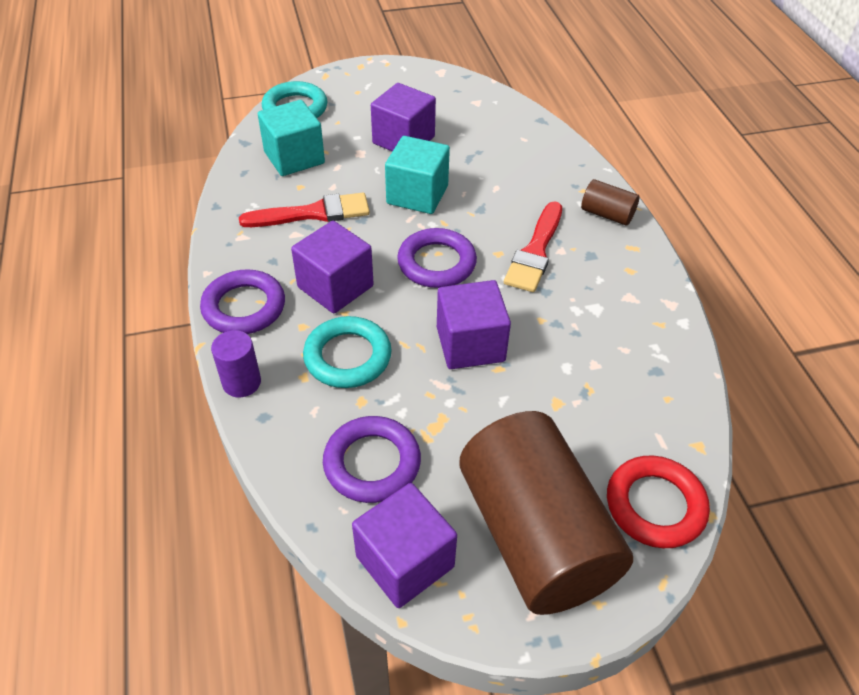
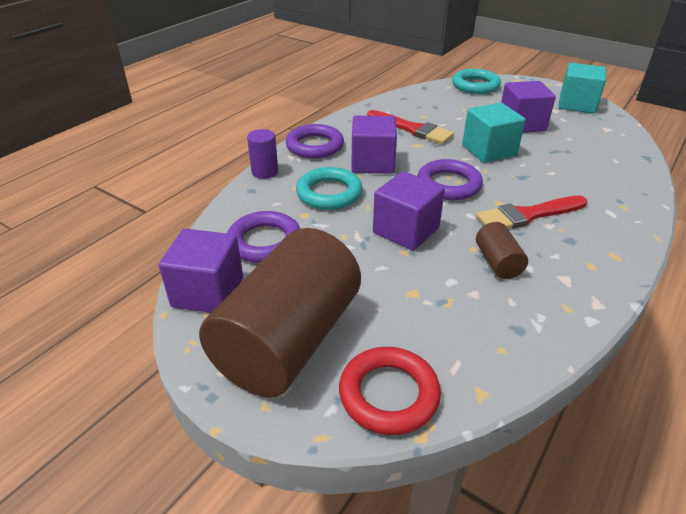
camera: 50 degrees right, 10 degrees down
turquoise cube [258,100,325,176] -> turquoise cube moved to [558,63,606,114]
brown cylinder [581,179,640,225] -> brown cylinder moved to [476,222,528,279]

